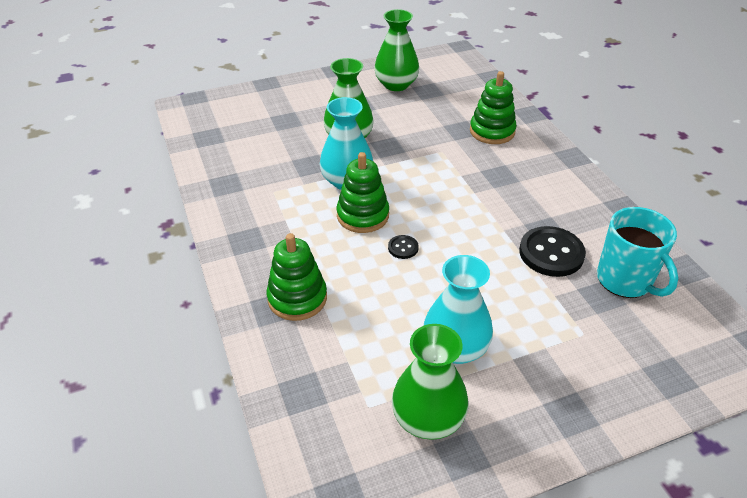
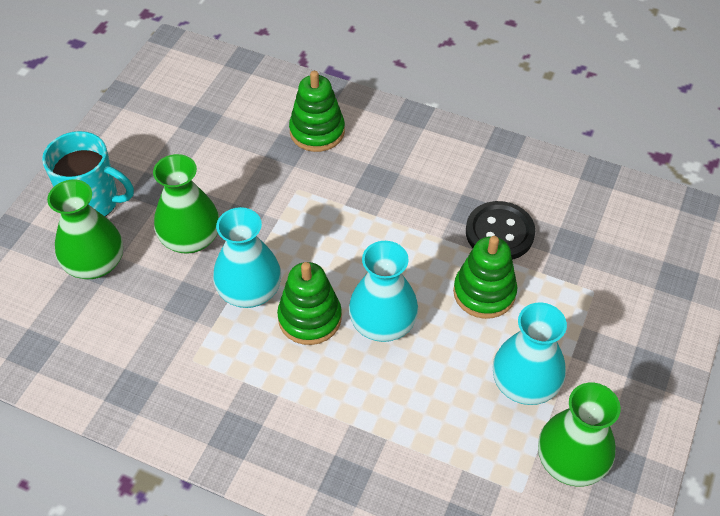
camera: 45 degrees left, 10 degrees up
green stacking toy [266,233,327,321] -> green stacking toy moved to [453,236,517,319]
green vase [374,9,419,91] -> green vase moved to [47,180,123,279]
black button [388,235,419,259] -> turquoise vase [349,241,418,342]
turquoise mug [597,207,678,298] -> turquoise mug moved to [42,131,134,217]

